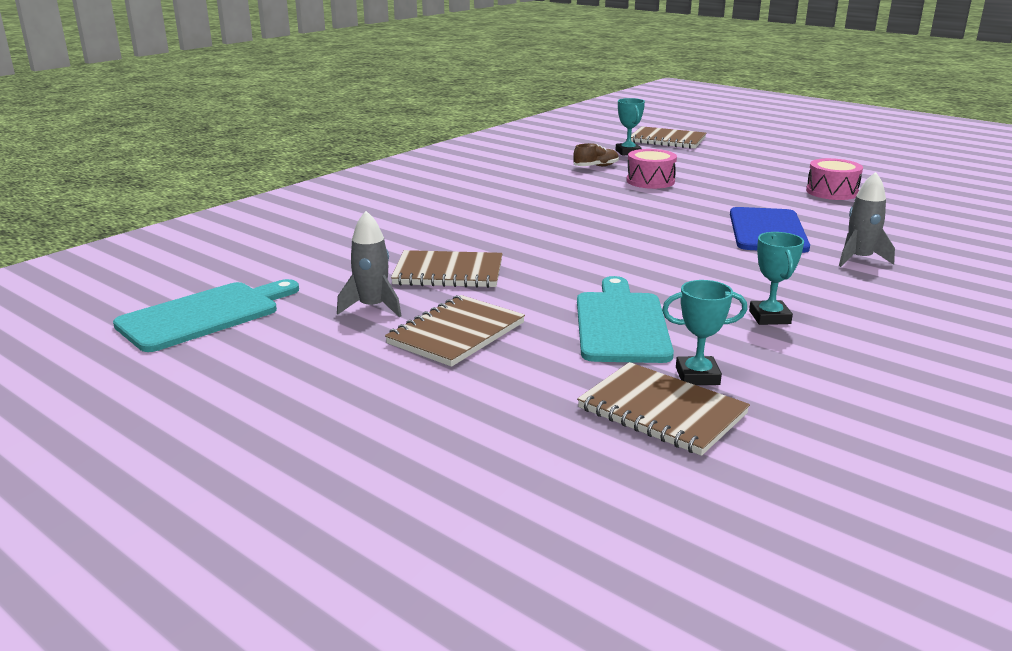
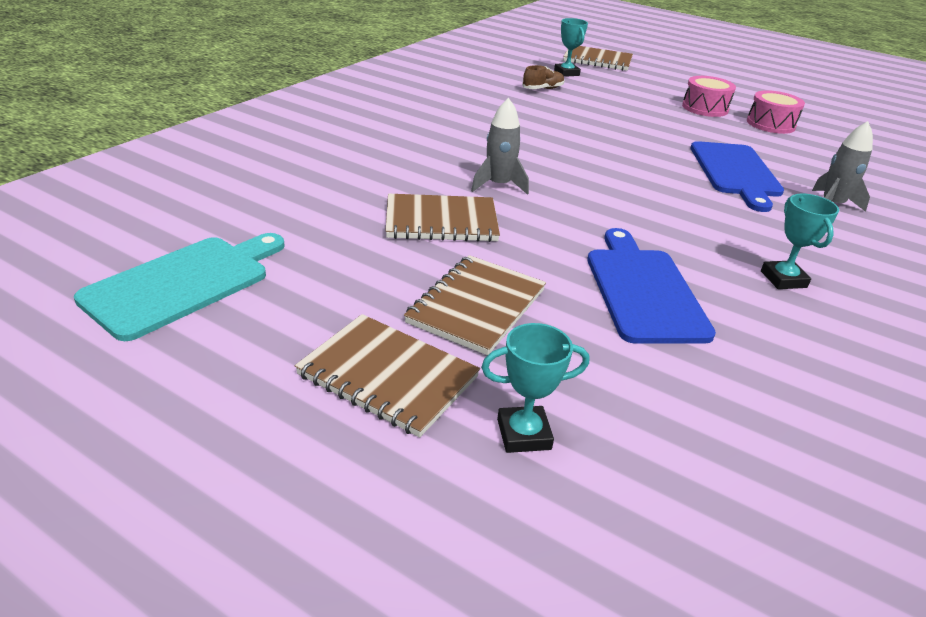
camera: 10 degrees left, 10 degrees up
grey rocket [337,211,401,317] -> grey rocket moved to [471,98,529,195]
turquoise cutting board [577,276,674,363] -> blue cutting board [587,228,716,344]
brown notebook [577,362,750,456] -> brown notebook moved to [295,314,480,438]
pink drum [626,149,677,189] -> pink drum moved to [682,76,736,117]
turquoise trophy [662,280,747,385] -> turquoise trophy moved to [481,323,589,453]

